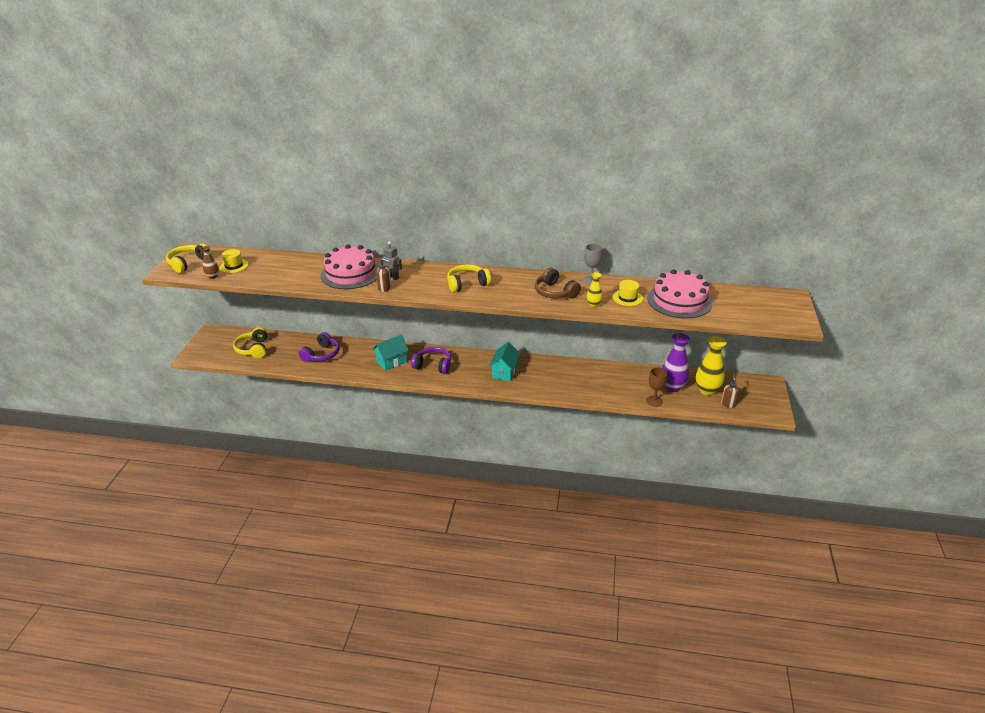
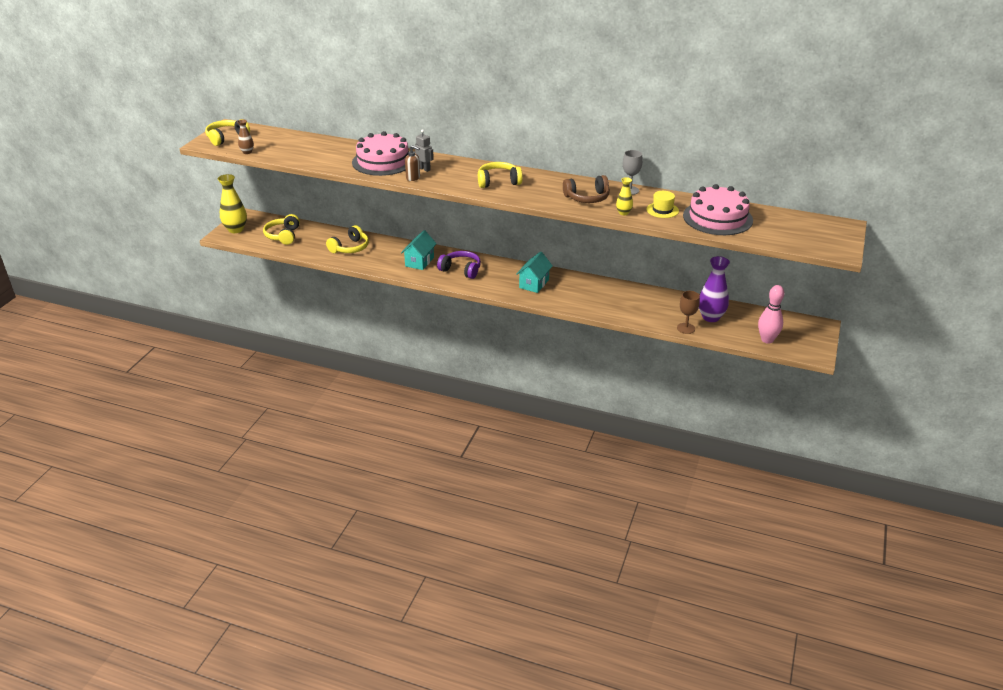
camera: 10 degrees right, 0 degrees up
yellow hat [220,249,248,273] -> none
purple headphones [299,332,339,362] -> yellow headphones [326,225,369,253]
turquoise house [373,335,409,371] -> turquoise house turned 45 degrees counterclockwise [401,230,437,270]
brown headphones [535,268,581,298] -> brown headphones turned 75 degrees counterclockwise [563,175,610,203]
yellow vase [696,336,727,396] -> yellow vase moved to [218,174,247,233]
brown soap dispenser [721,373,740,408] -> pink bowling pin [758,285,784,344]

